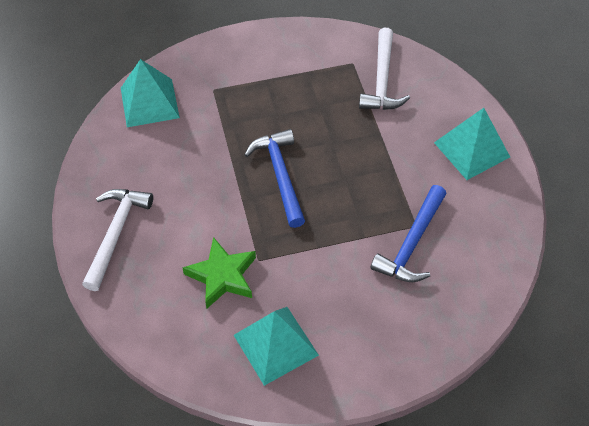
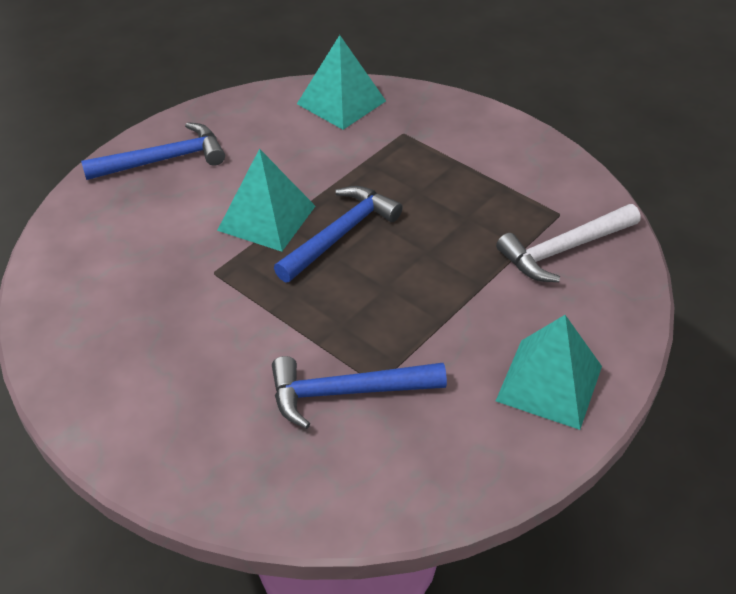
camera: 55 degrees right, 10 degrees down
white hammer [82,189,153,291] -> blue hammer [81,122,225,180]
green star [182,237,256,308] -> none
turquoise pyramid [234,307,319,386] -> turquoise pyramid moved to [217,148,315,252]

